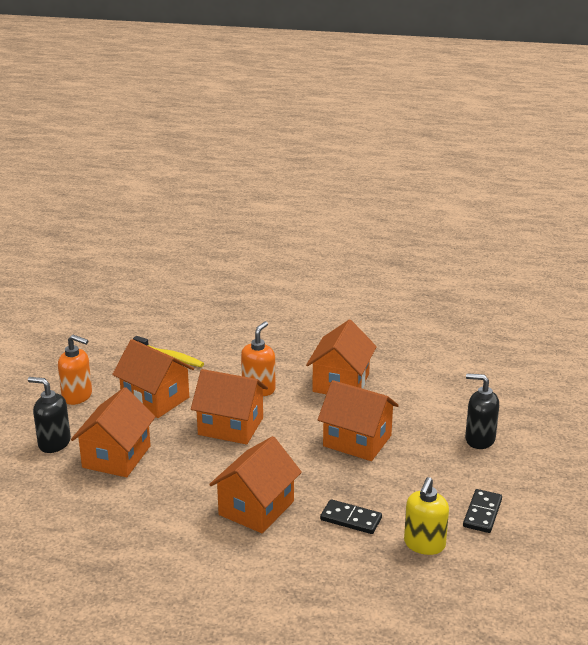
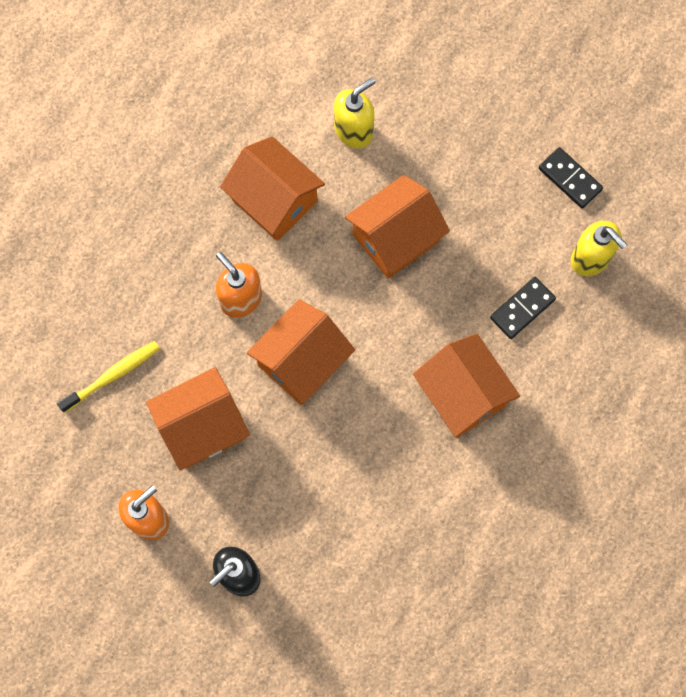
camera: 65 degrees left, 45 degrees up
orange house [71,387,155,477] -> none
black soap dispenser [465,373,499,449] -> none
none -> yellow soap dispenser [334,77,376,148]

